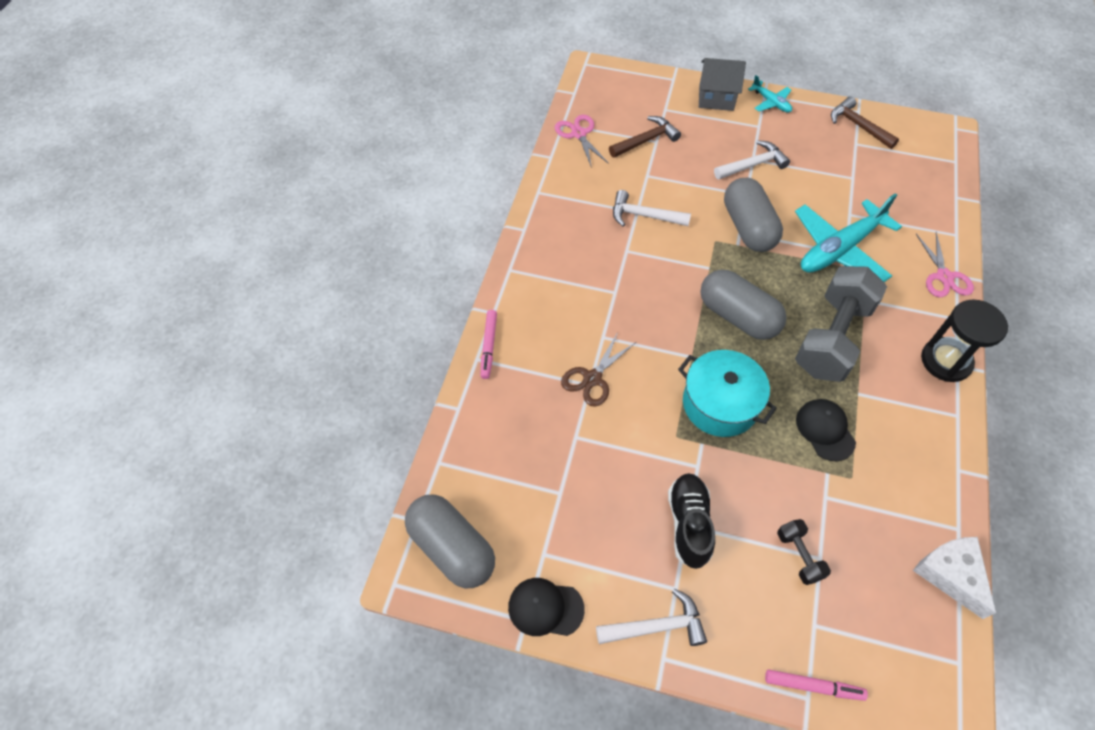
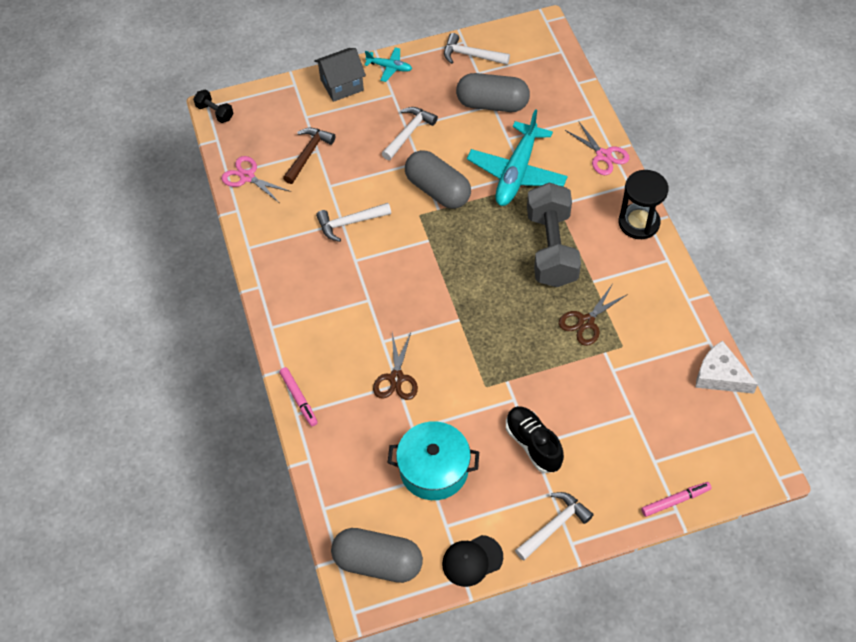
camera: 30 degrees left, 0 degrees up
turquoise pot [678,350,777,437] -> turquoise pot moved to [388,421,479,500]
grey capsule [700,270,787,340] -> grey capsule moved to [456,73,530,112]
black dumbbell [777,519,831,585] -> black dumbbell moved to [193,89,234,123]
black cap [796,399,856,461] -> brown scissors [559,285,628,346]
brown hammer [831,96,899,149] -> white hammer [444,33,510,65]

